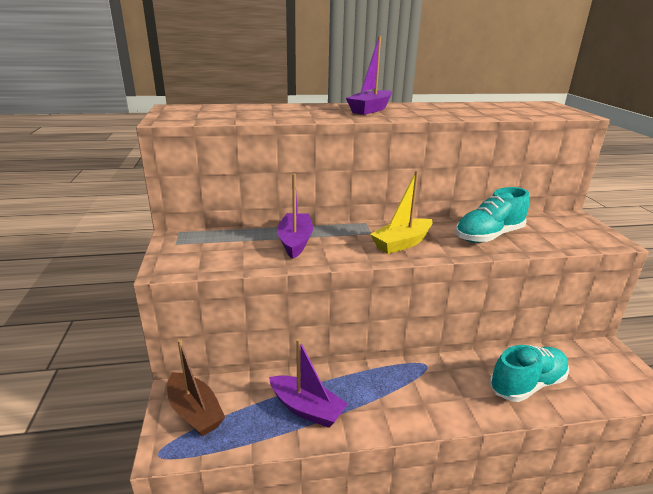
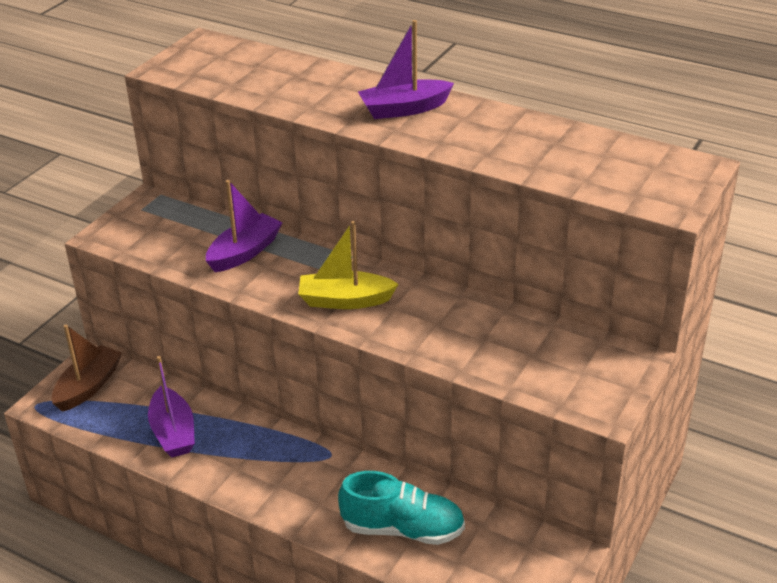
camera: 40 degrees right, 10 degrees up
brown boat [167,339,225,436] -> brown boat turned 150 degrees counterclockwise [52,325,122,412]
turquoise shoe [456,187,529,243] -> none

